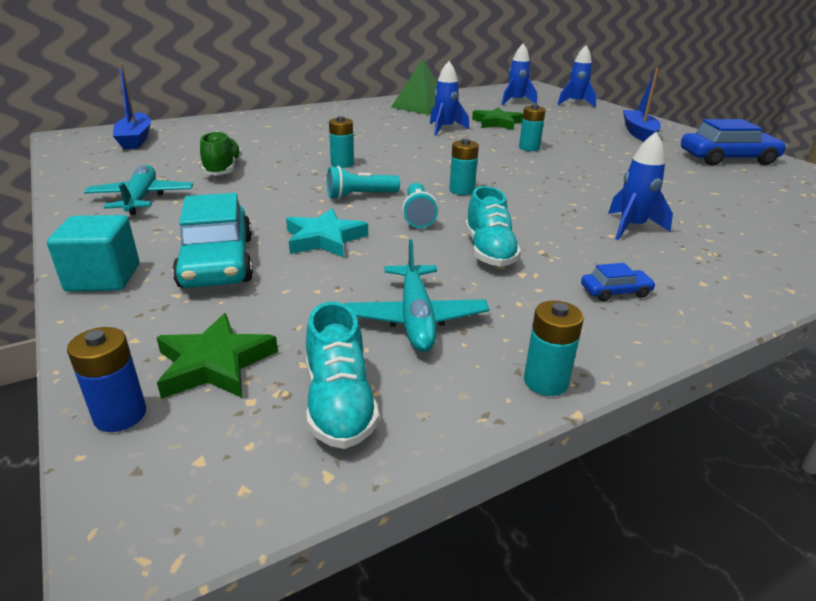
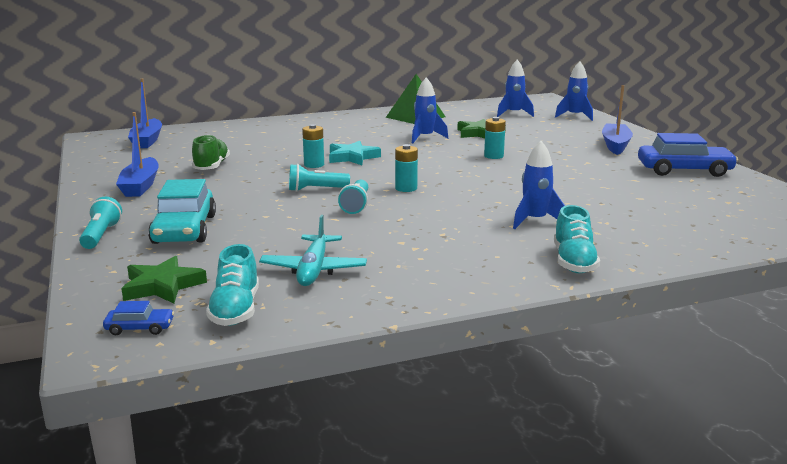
camera: 10 degrees right, 10 degrees down
turquoise cube [47,215,139,292] -> turquoise flashlight [79,197,122,249]
blue battery [67,327,146,432] -> none
turquoise plane [84,165,193,215] -> blue boat [116,112,159,197]
turquoise star [286,209,368,257] -> turquoise star moved to [329,141,381,165]
turquoise shoe [465,186,521,267] -> turquoise shoe moved to [554,205,600,273]
turquoise battery [524,301,584,396] -> none
blue car [581,263,656,301] -> blue car moved to [103,301,174,335]

